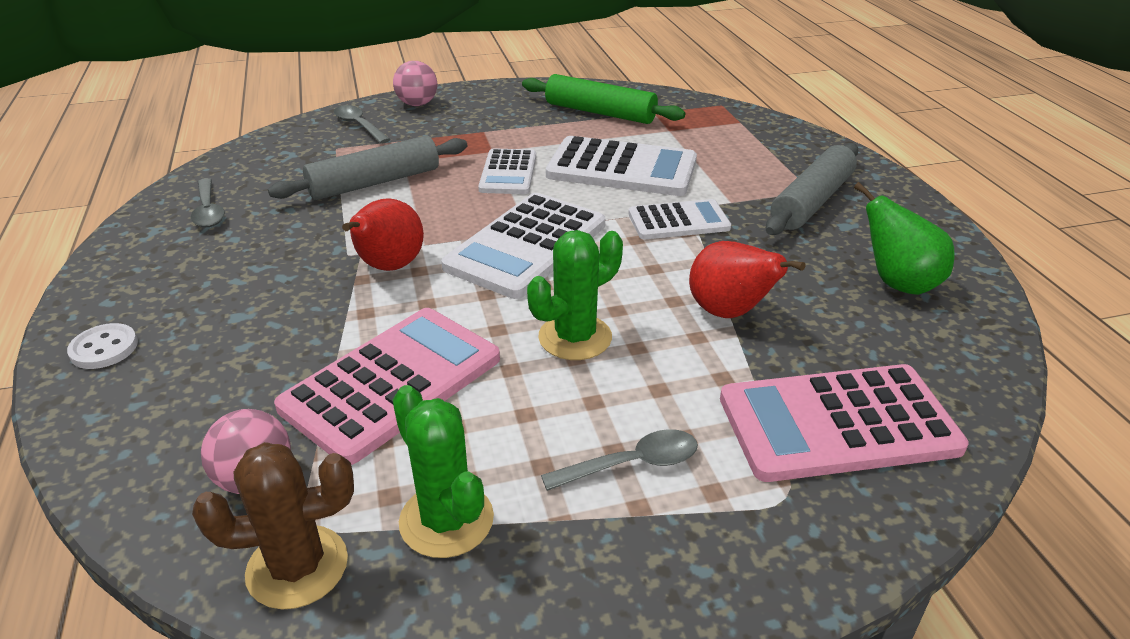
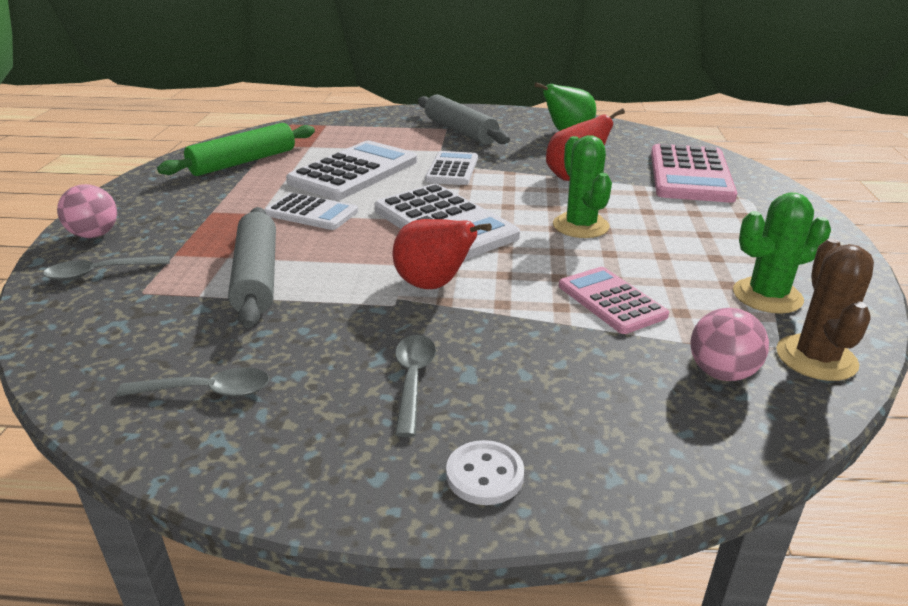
camera: 70 degrees left, 5 degrees down
pink calculator [274,308,500,465] -> pink calculator [559,267,669,334], size x0.60
grey spoon [541,429,698,491] -> grey spoon moved to [395,335,436,437]

